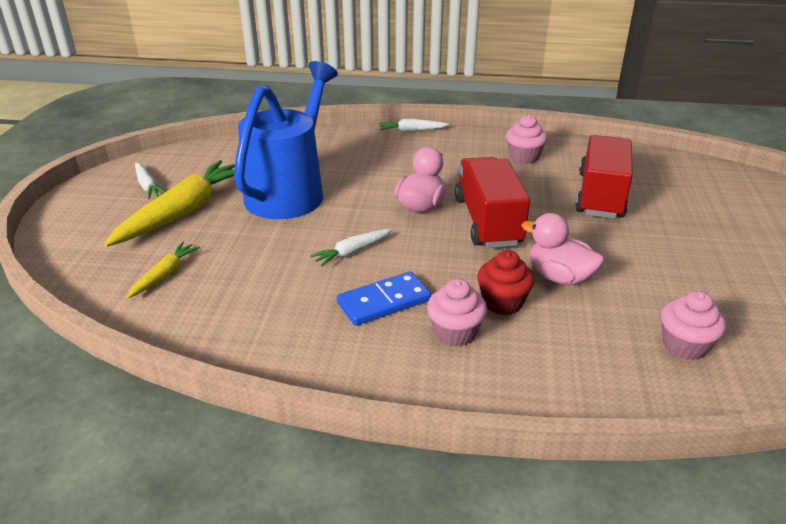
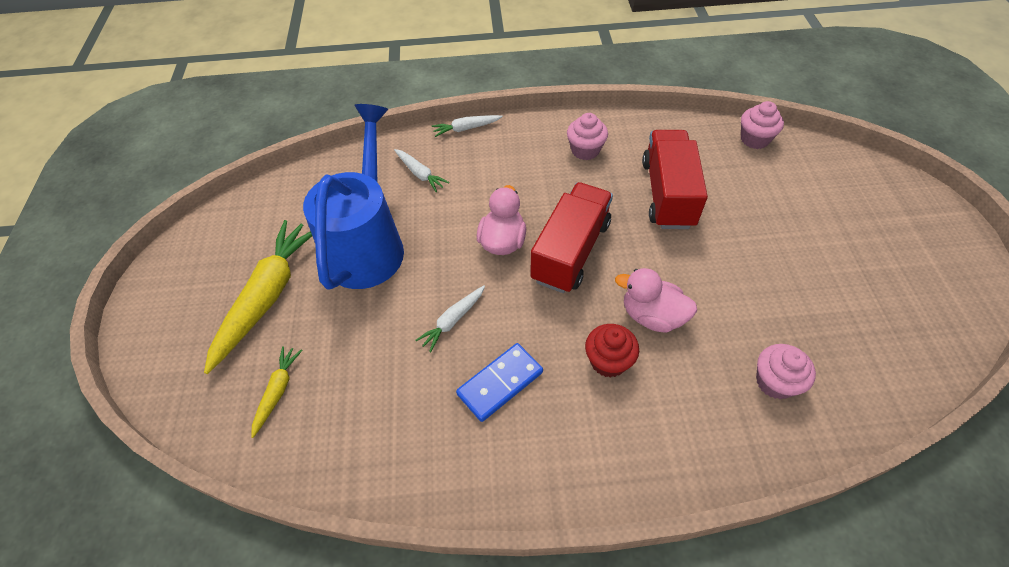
camera: 10 degrees left, 20 degrees up
white carrot [135,163,165,199] -> white carrot moved to [394,149,449,192]
pink cupcake [427,279,487,347] -> pink cupcake moved to [741,101,784,149]
red truck [455,157,530,248] -> red truck turned 45 degrees clockwise [531,182,613,293]

